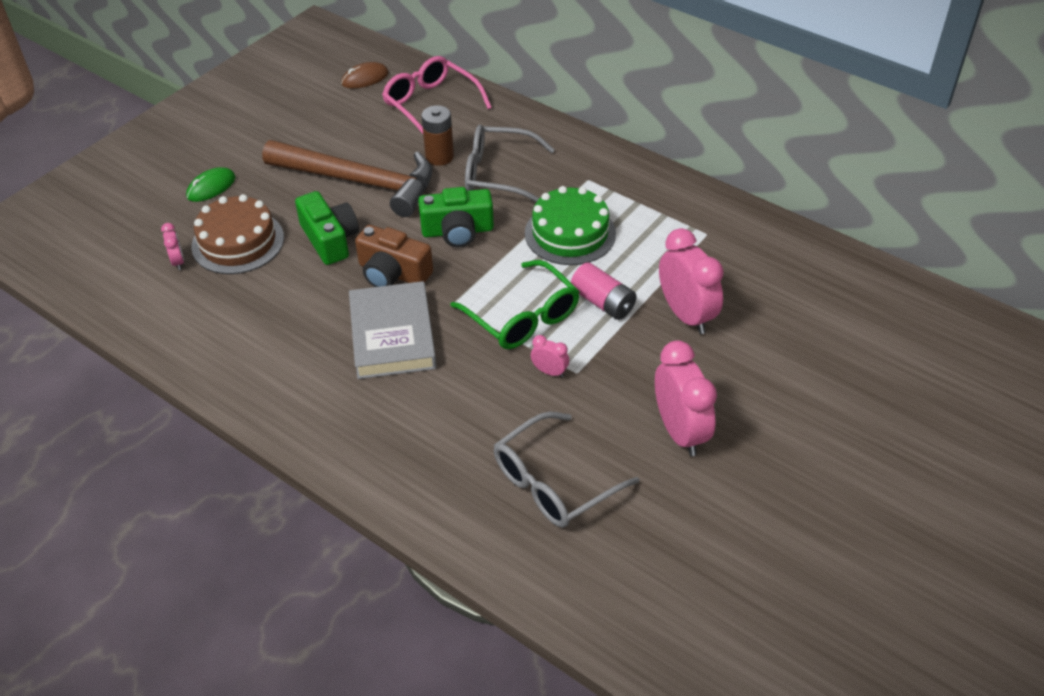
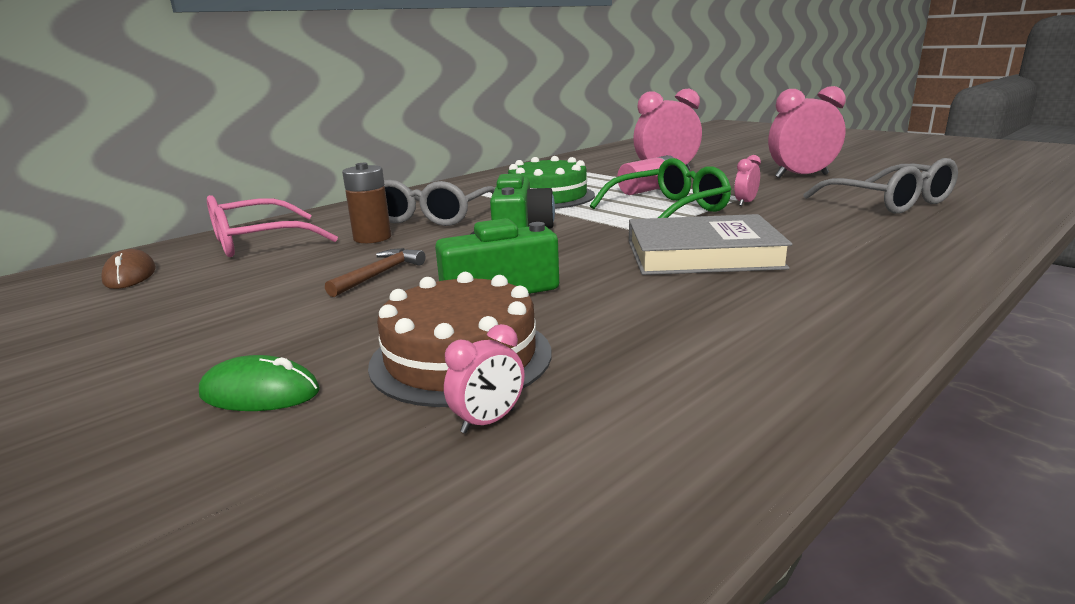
camera: 80 degrees left, 25 degrees down
pink clock [161,223,184,270] -> pink clock turned 150 degrees clockwise [444,324,524,434]
green mouse [186,167,235,202] -> green mouse turned 45 degrees counterclockwise [199,355,320,411]
brown hammer [262,140,432,217] -> brown hammer [325,248,425,297], size x0.41
brown camera [355,225,433,287] -> none

